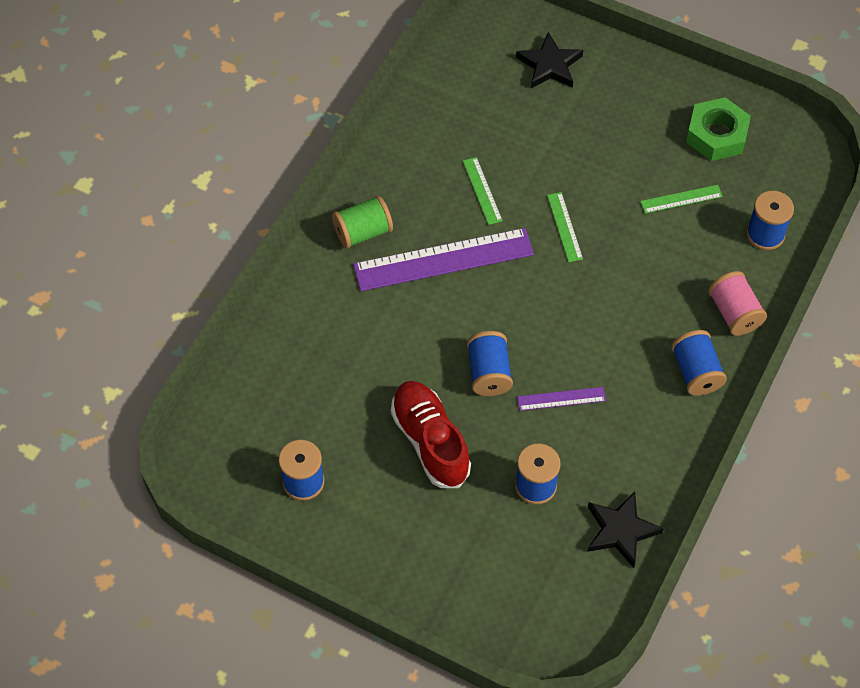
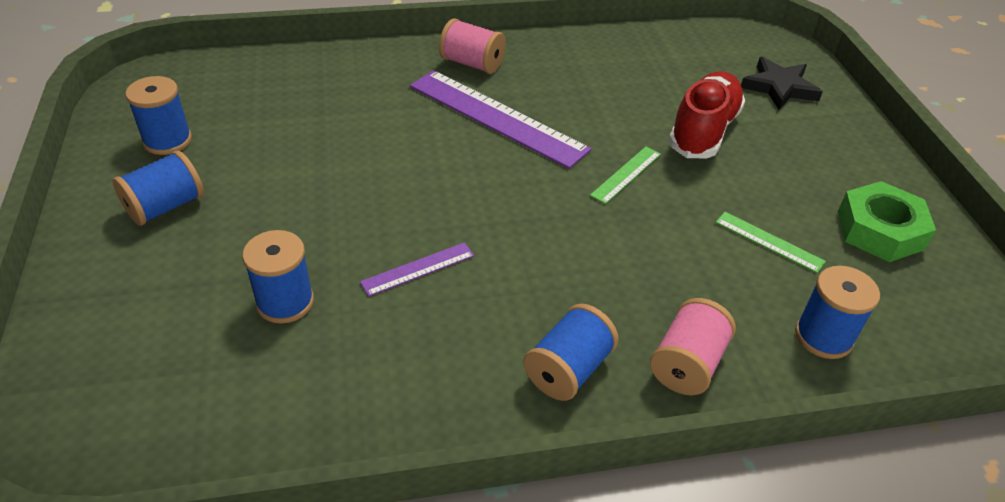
camera: 50 degrees right, 15 degrees down
green spool [332,196,393,249] -> pink spool [439,18,506,74]
red shoe [391,381,471,488] -> red shoe moved to [669,71,745,158]
green ruler [463,157,503,225] -> none
blue spool [467,331,513,396] -> blue spool moved to [113,151,204,226]
purple ruler [517,387,606,411] -> purple ruler turned 75 degrees counterclockwise [360,242,474,296]
black star [587,491,664,568] -> none

